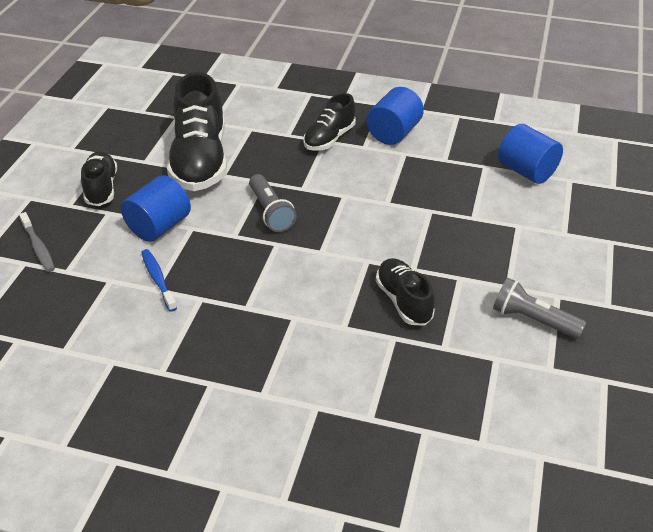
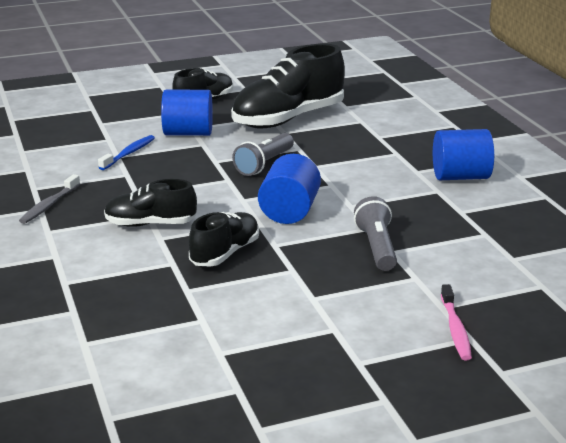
camera: 55 degrees right, 15 degrees down
grey toothbrush [19,212,55,272] -> grey toothbrush moved to [19,174,80,224]
black shoe [303,93,356,151] -> black shoe moved to [104,179,197,227]
grey flashlight [493,278,586,339] -> grey flashlight moved to [354,196,397,271]
blue cylinder [498,124,563,184] -> blue cylinder moved to [258,154,321,224]
none -> pink toothbrush [441,284,472,360]

